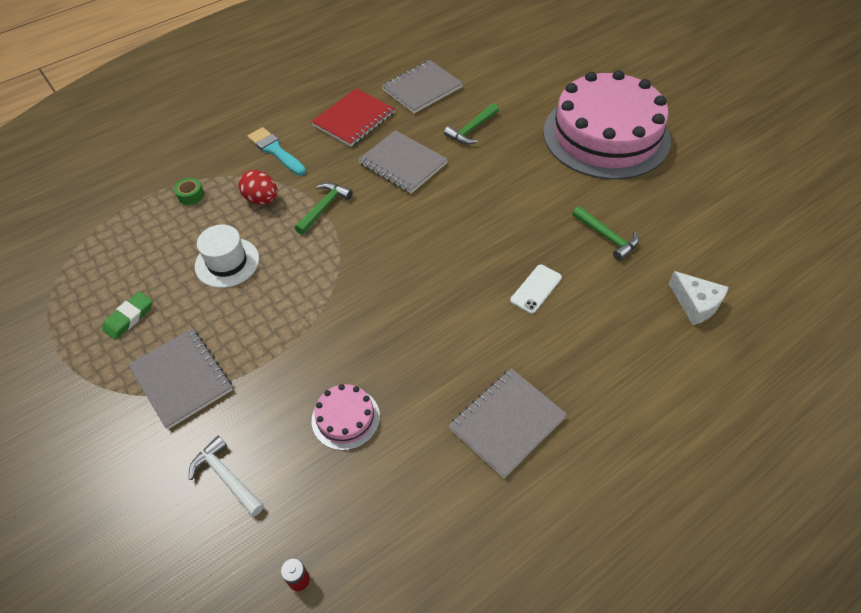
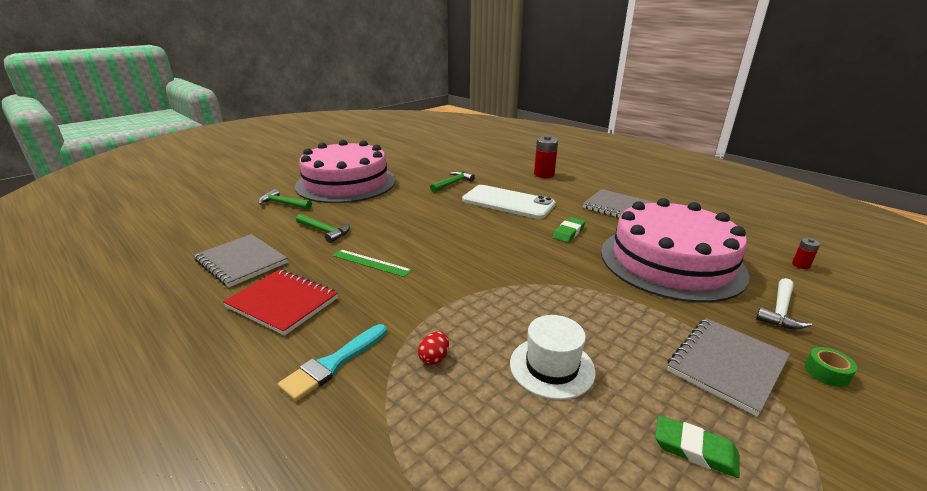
camera: 100 degrees left, 25 degrees down
green tape [174,178,204,205] -> green tape moved to [805,347,857,387]
red egg [238,170,277,204] -> red egg [418,332,449,365], size x0.62
green hammer [295,182,353,235] -> green hammer moved to [258,189,312,210]
pink cake [312,384,380,451] -> pink cake [601,198,750,303], size x2.48
grey notebook [358,130,448,194] -> green ruler [332,249,412,277]
white phone [510,264,562,314] -> white phone [462,185,556,219], size x2.10
white cheese [669,271,729,325] -> none
none -> red battery [534,136,558,178]
none -> green eraser [553,217,585,242]

